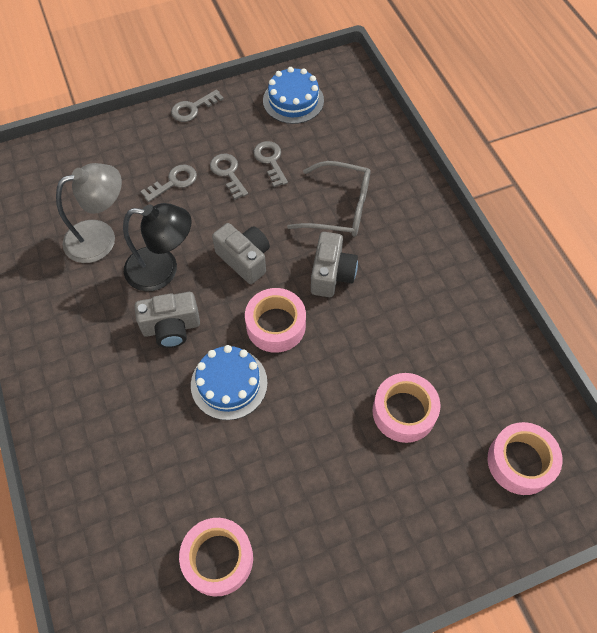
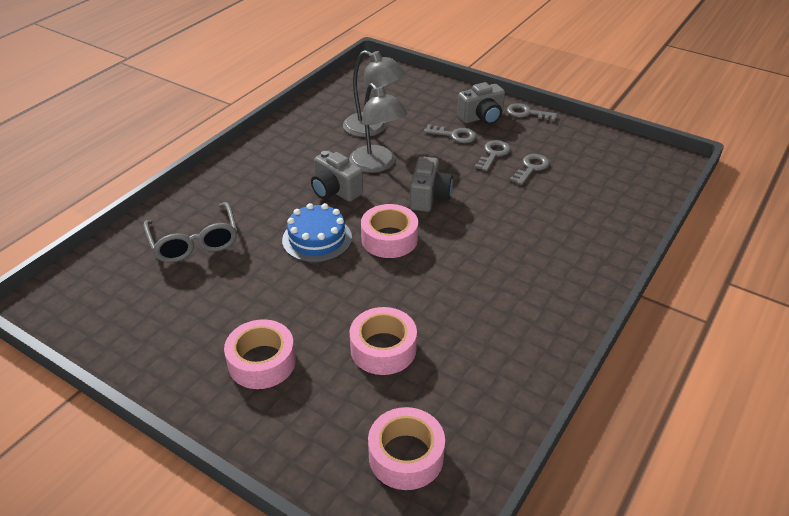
camera: 55 degrees right, 20 degrees down
black lamp [123,203,192,291] -> grey lamp [349,83,407,173]
pink tape [179,518,253,597] -> pink tape moved to [224,319,296,389]
blue cake [263,67,324,124] -> none
grey glasses [287,161,371,236] -> grey glasses moved to [143,202,237,263]
grey camera [311,232,358,297] -> grey camera moved to [457,82,505,125]

